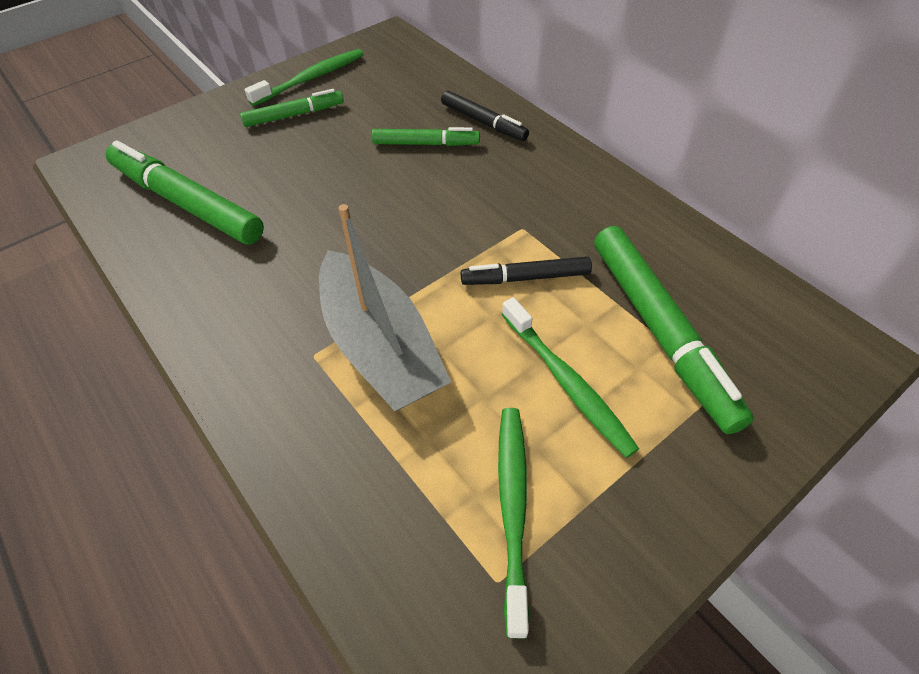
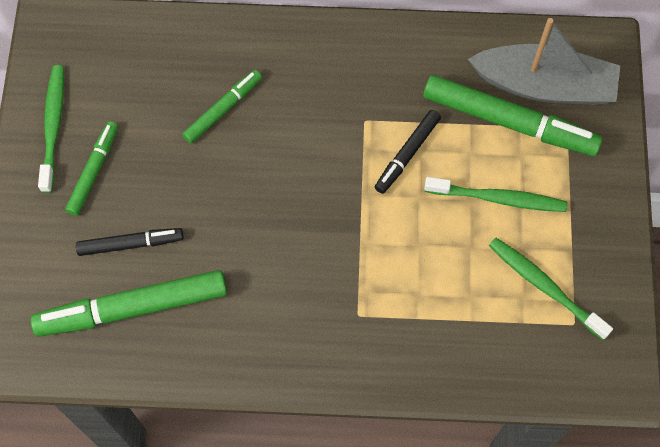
camera: 50 degrees left, 15 degrees up
grey boat [319,204,451,411] -> grey boat moved to [468,18,620,105]
black marker [441,90,529,141] -> black marker moved to [76,228,183,256]

